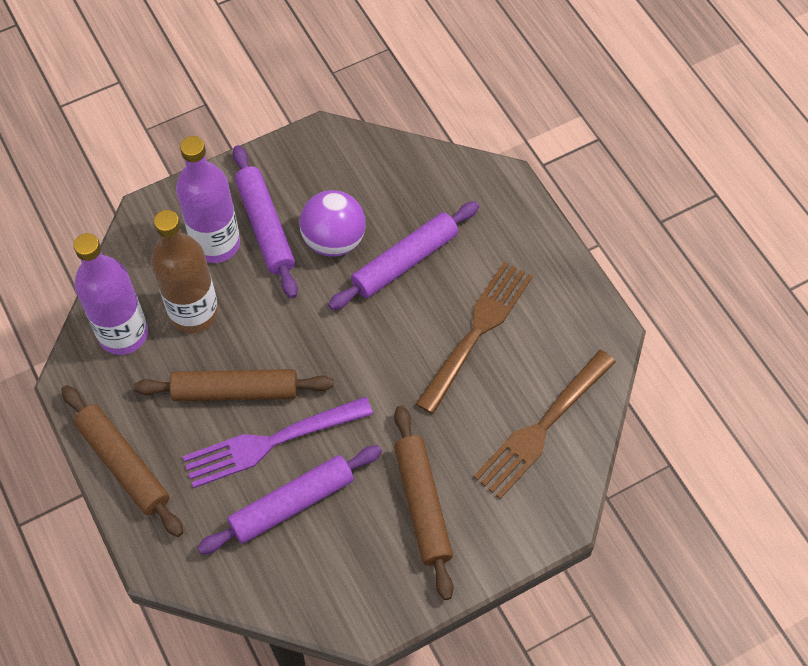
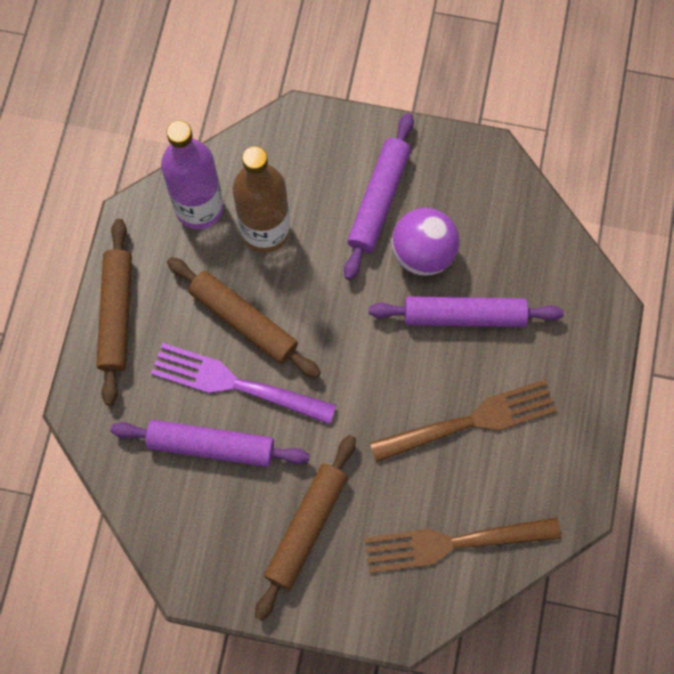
camera: 40 degrees right, 10 degrees up
purple bottle [176,136,240,263] -> none

